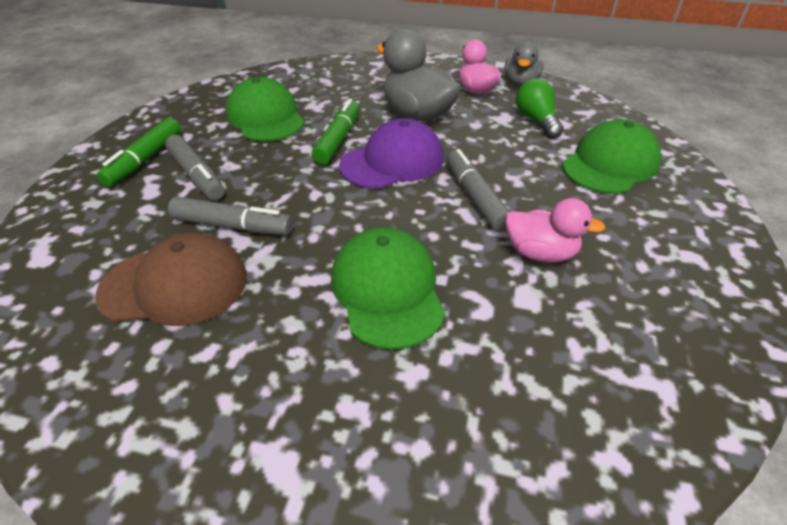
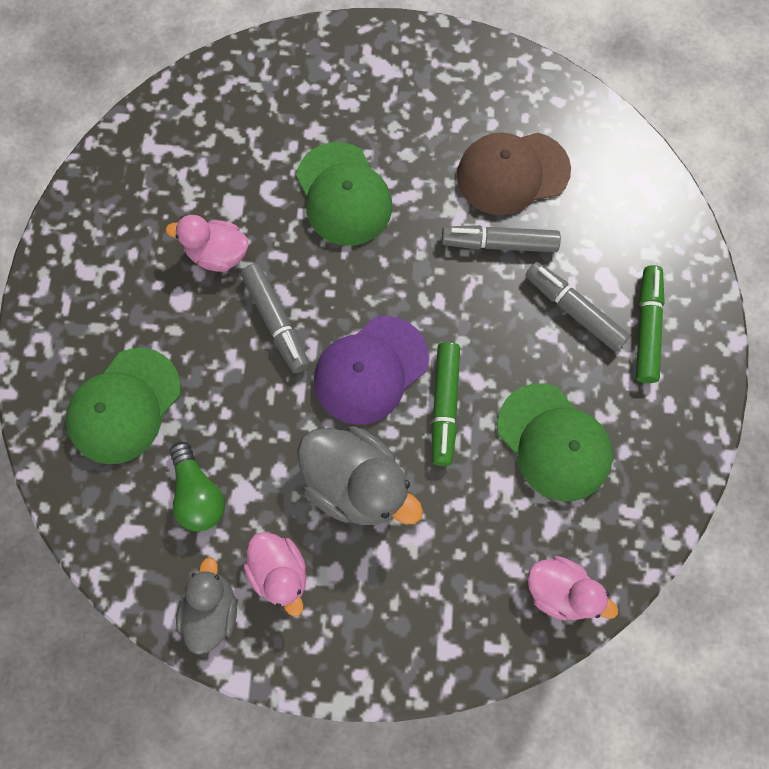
camera: 170 degrees right, 30 degrees up
none -> pink duck [527,556,618,620]

